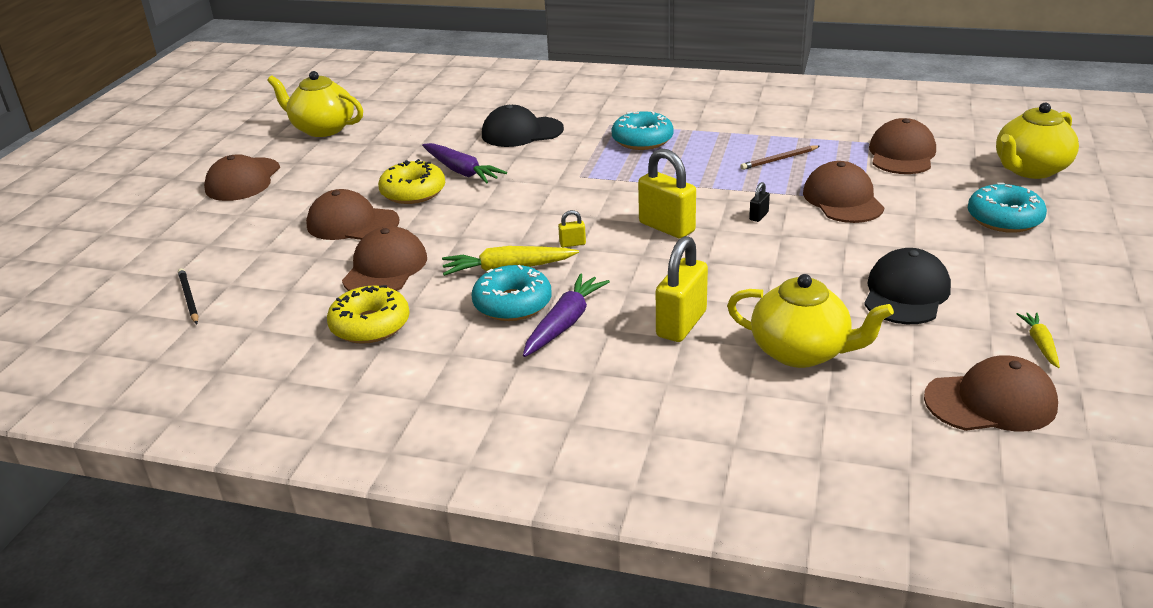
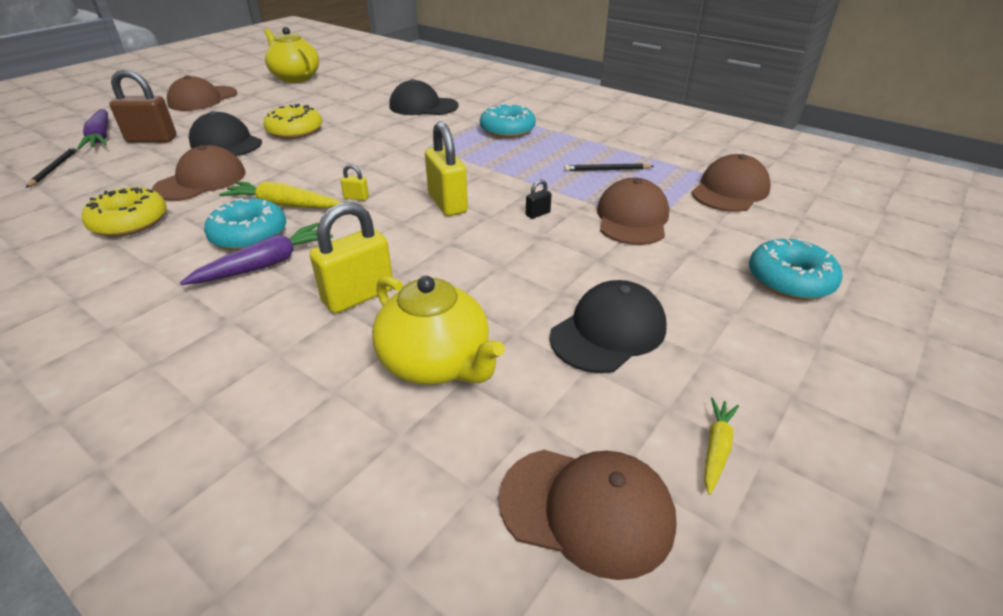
camera: 20 degrees right, 5 degrees up
brown cap [306,189,400,240] -> black cap [189,111,262,156]
purple carrot [422,143,507,184] -> purple carrot moved to [77,109,108,149]
brown pencil [740,145,820,170] -> black pencil [564,163,654,171]
yellow teapot [996,103,1079,179] -> none
none -> brown padlock [109,69,177,143]

